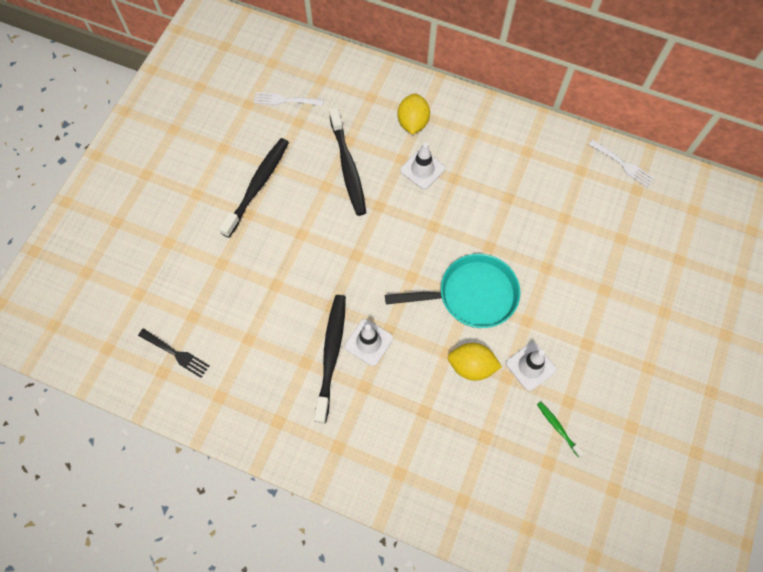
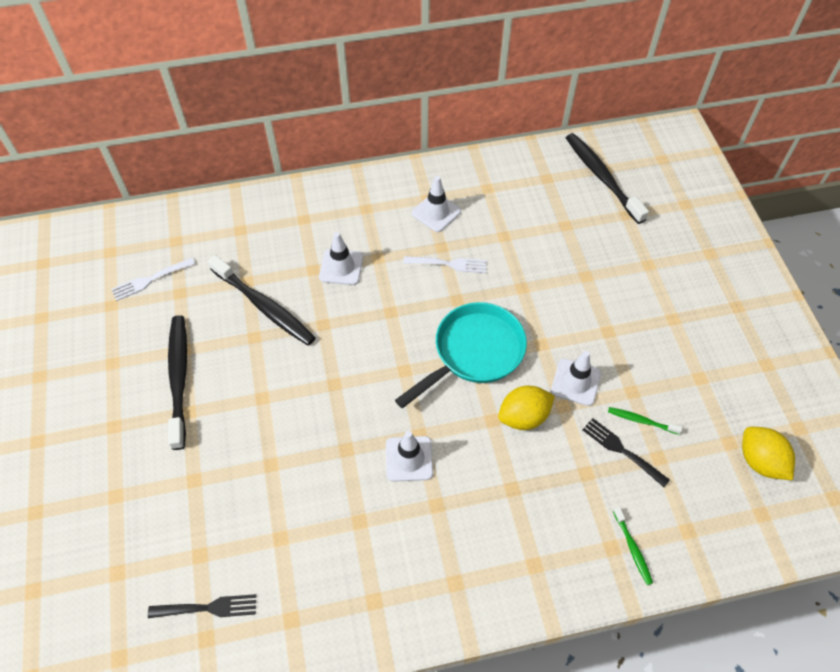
camera: 35 degrees left, 10 degrees down
black toothbrush [314,295,346,423] -> black toothbrush moved to [566,133,649,224]
yellow lemon [397,94,430,135] -> yellow lemon moved to [742,427,795,480]
white fork [588,139,654,187] -> white fork moved to [403,256,487,273]
none -> white traffic cone [412,176,461,232]
none -> black fork [582,418,670,487]
none -> green toothbrush [613,507,653,585]

